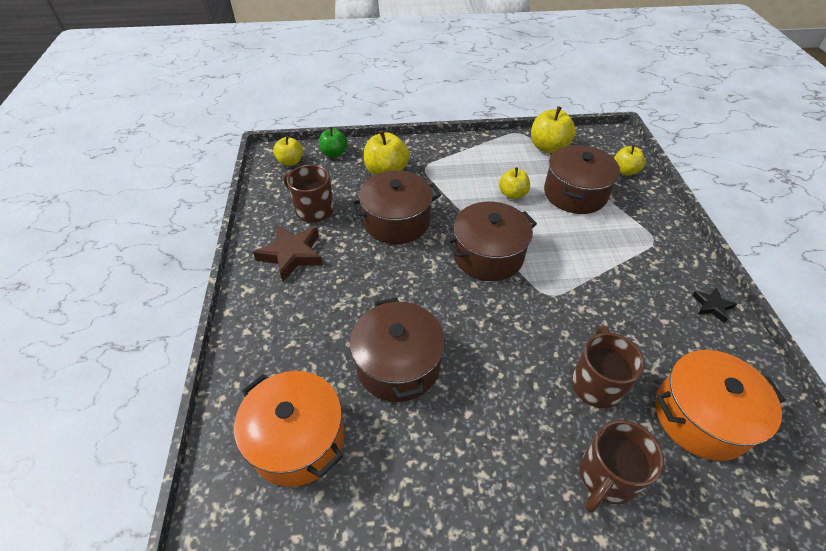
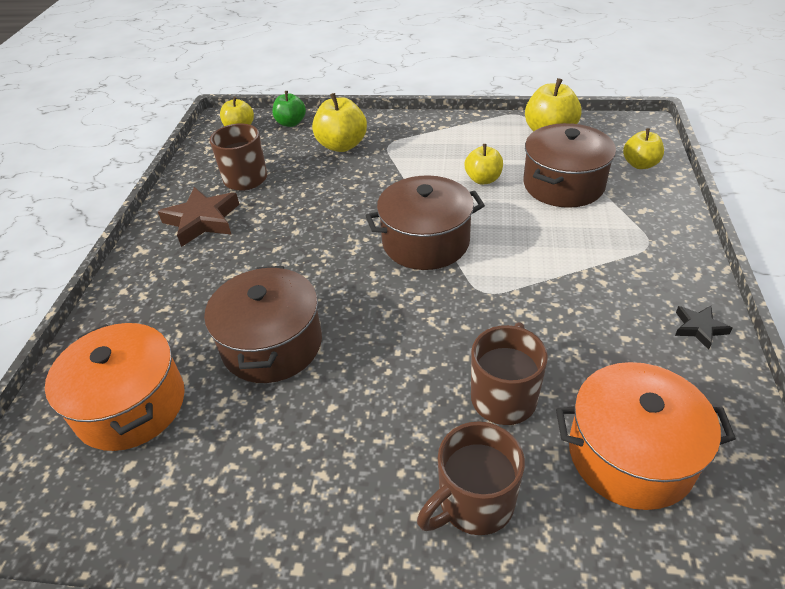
camera: 15 degrees right, 5 degrees down
brown pot [350,170,441,244] -> none

